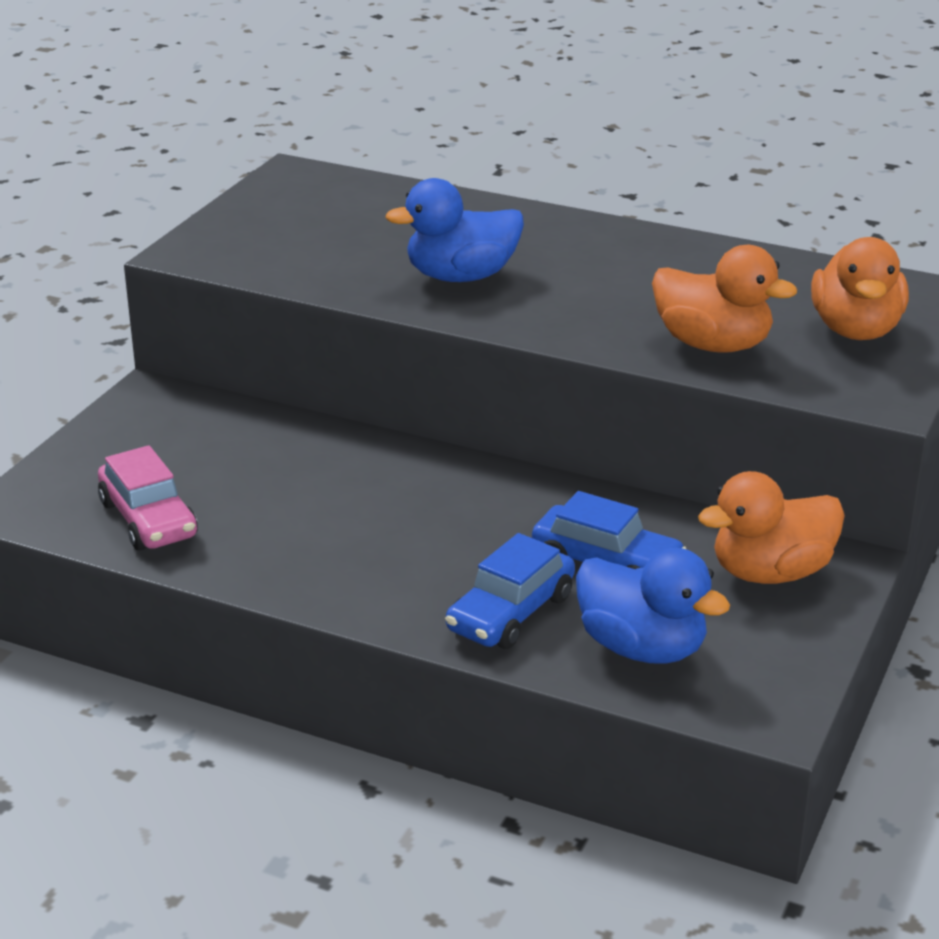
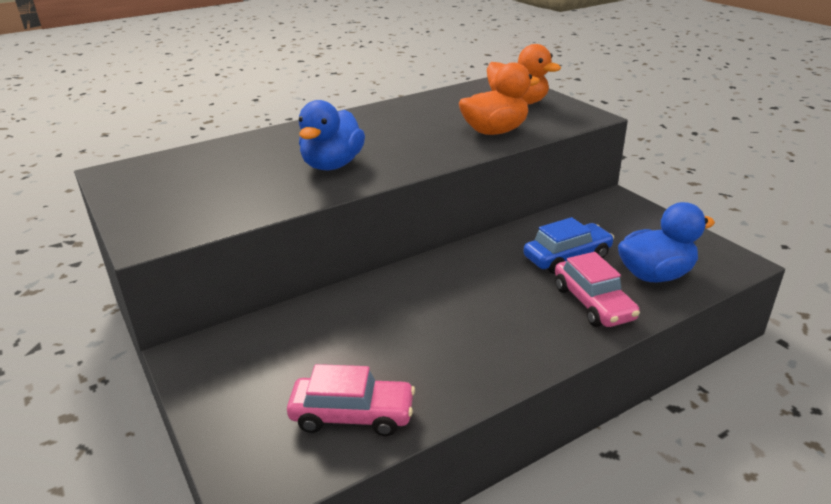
camera: 55 degrees left, 0 degrees up
blue car [445,533,575,649] -> pink car [555,252,640,327]
orange duck [698,471,845,584] -> none

